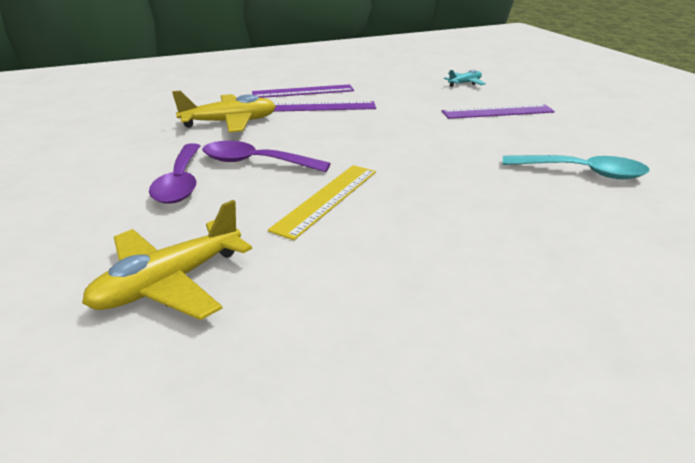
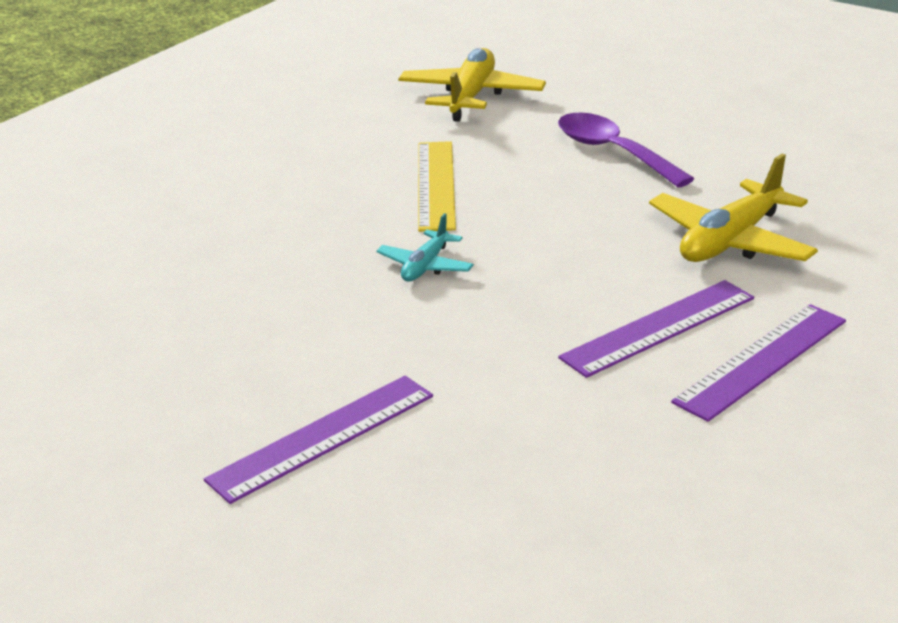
camera: 150 degrees right, 0 degrees up
purple spoon [202,141,331,172] -> none
turquoise plane [444,70,486,87] -> turquoise plane moved to [376,213,474,281]
turquoise spoon [503,155,649,179] -> none

